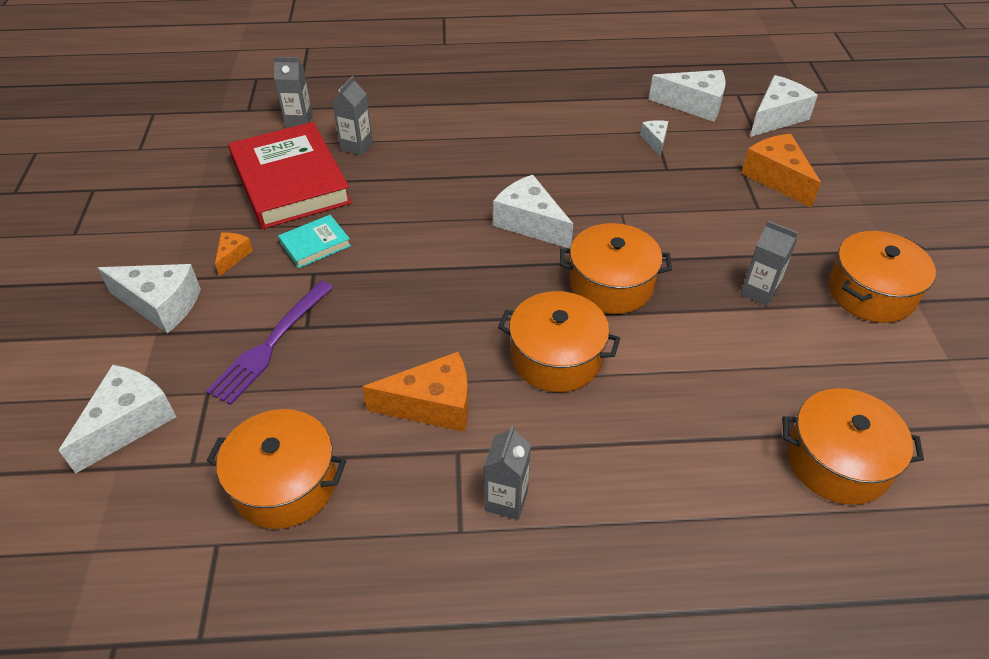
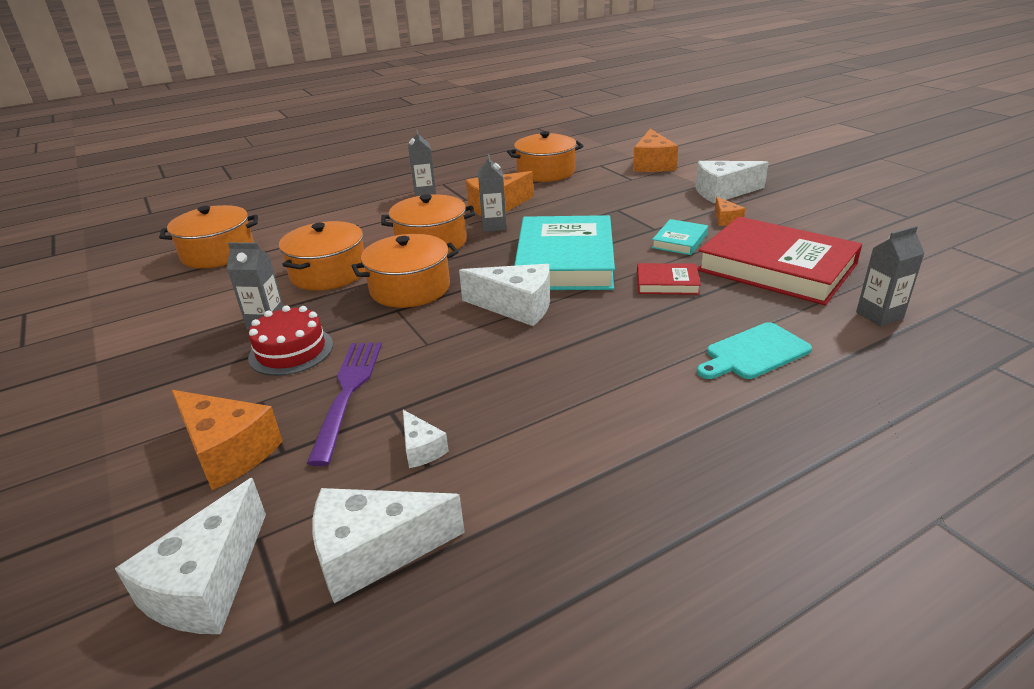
camera: 155 degrees right, 15 degrees down
white cheese [59,365,176,474] -> orange cheese [633,129,678,172]
purple fork [206,281,333,405] -> purple fork moved to [306,342,382,466]
grey carton [332,76,373,156] -> grey carton moved to [478,154,507,232]
orange pot [828,231,936,323] -> orange pot moved to [279,221,365,290]
none -> red cake [248,305,333,376]
none -> turquoise book [514,215,615,290]
none -> red book [637,263,701,295]
none -> turquoise cutting board [697,322,812,379]

